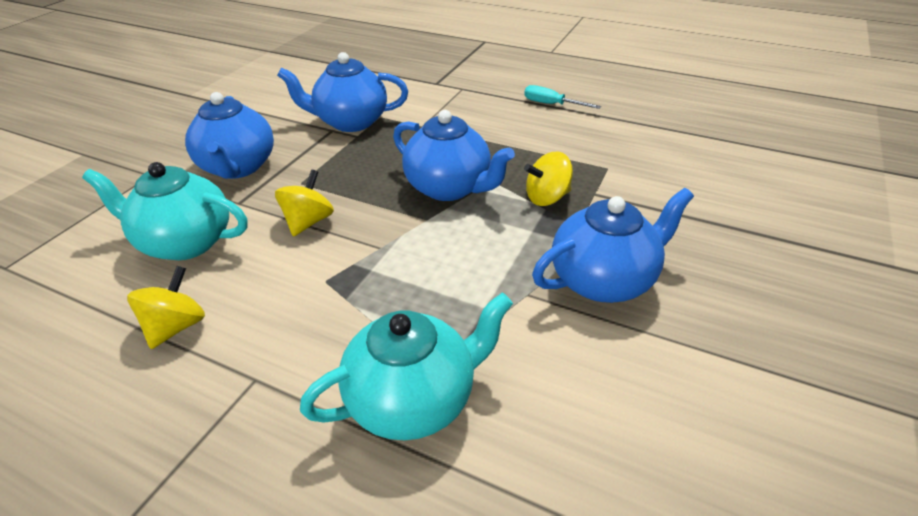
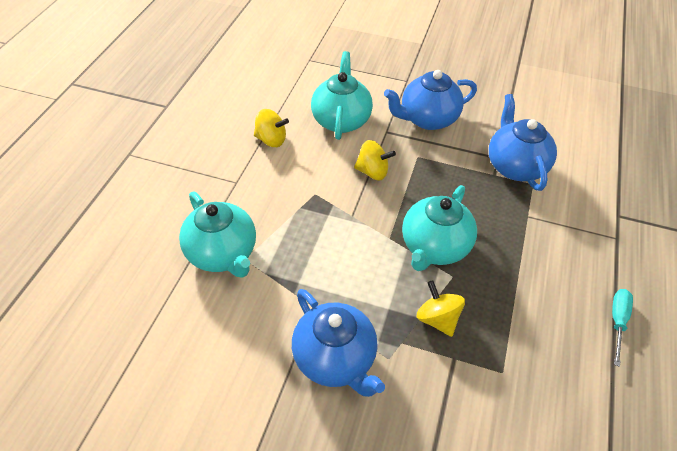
camera: 80 degrees right, 10 degrees up
blue teapot [393,110,515,201] -> turquoise teapot [402,185,477,271]

